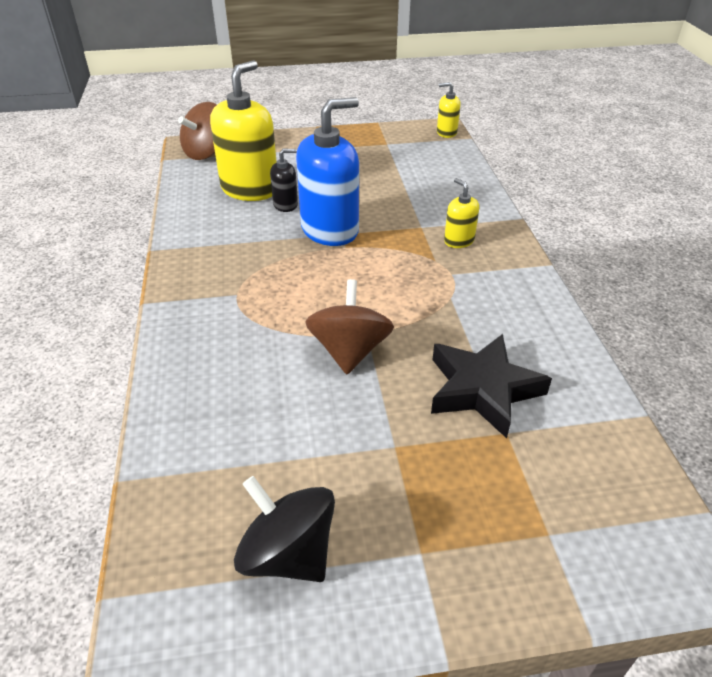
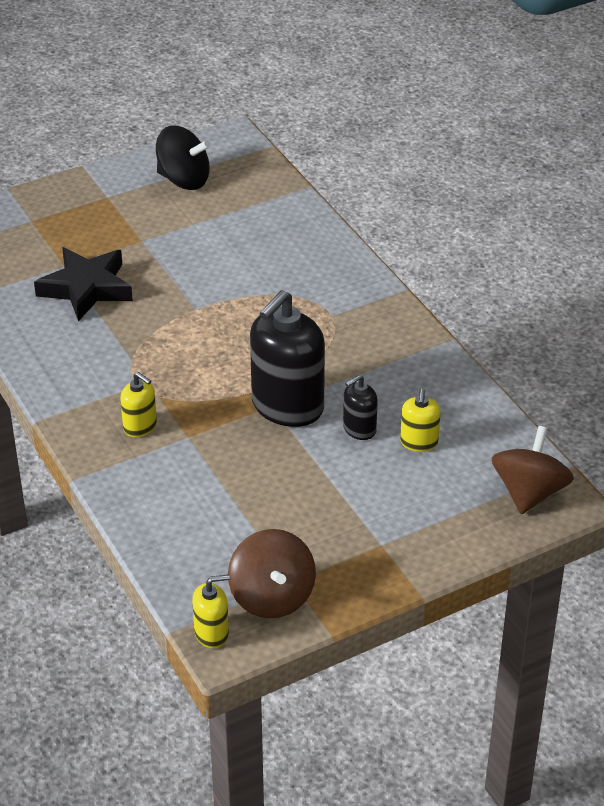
camera: 160 degrees right, 0 degrees up
yellow soap dispenser [210,60,277,201] -> yellow soap dispenser [400,389,441,452], size x0.48
blue soap dispenser [296,97,359,246] -> black soap dispenser [250,290,325,427]
brown spinning top [305,279,394,374] -> brown spinning top moved to [228,529,316,618]

